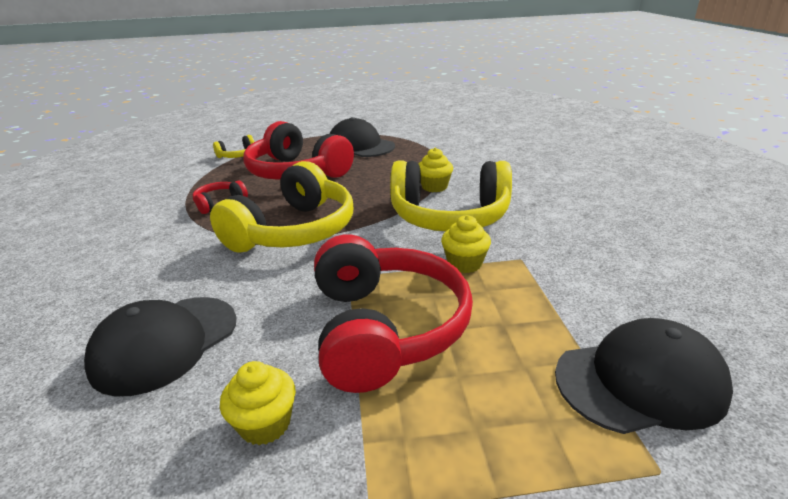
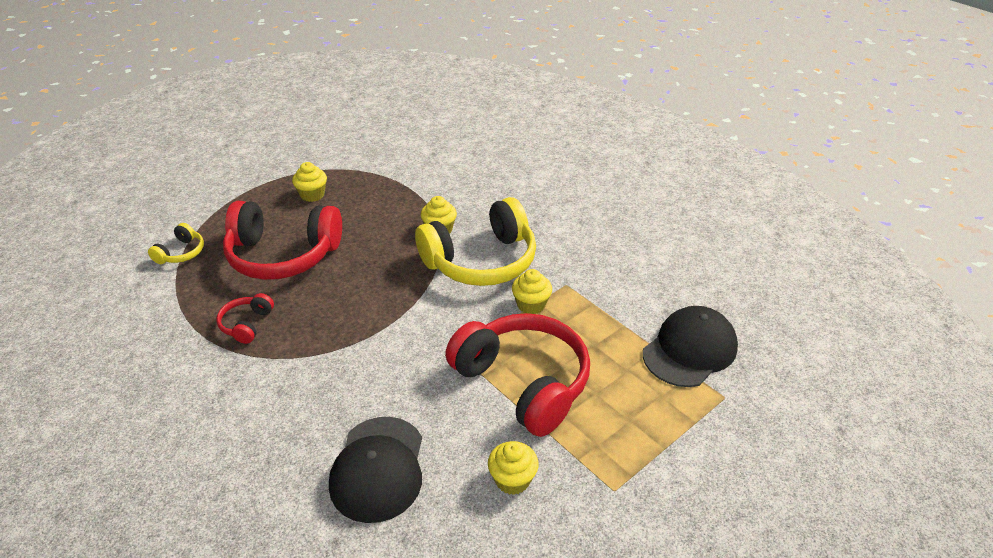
camera: 35 degrees left, 10 degrees up
yellow headphones [210,161,353,253] -> none
black cap [329,117,395,157] -> yellow cupcake [292,162,327,202]

